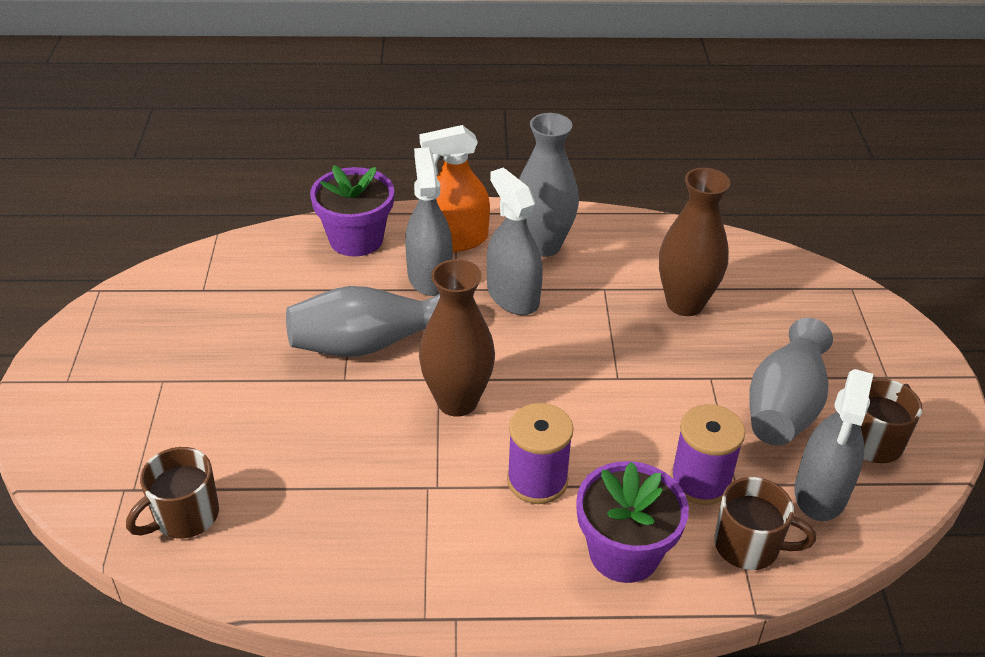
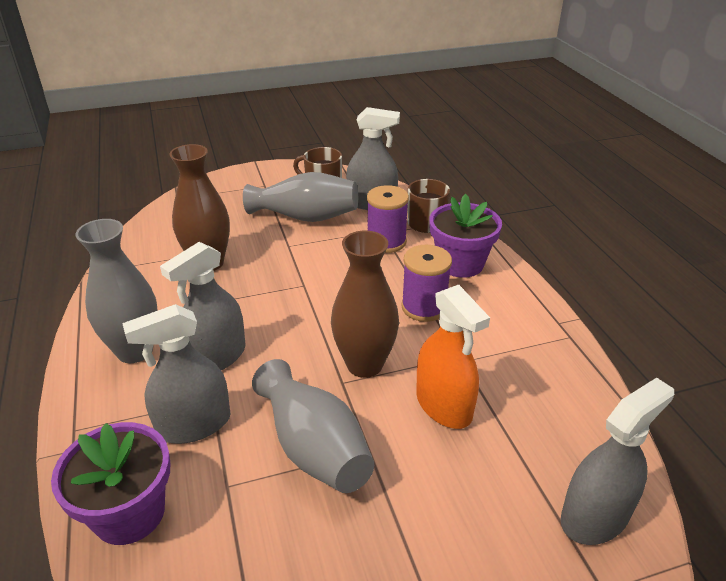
camera: 105 degrees left, 5 degrees down
brown mug [126,447,219,539] -> grey spray bottle [561,378,674,545]
orange spray bottle [419,125,490,252] -> orange spray bottle moved to [416,285,490,429]

